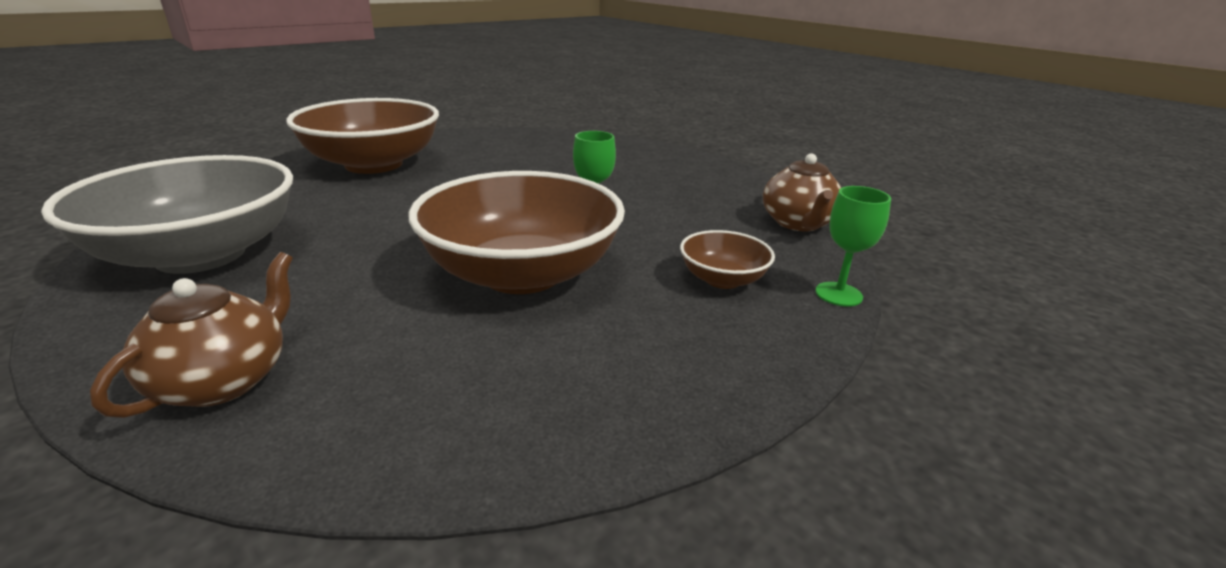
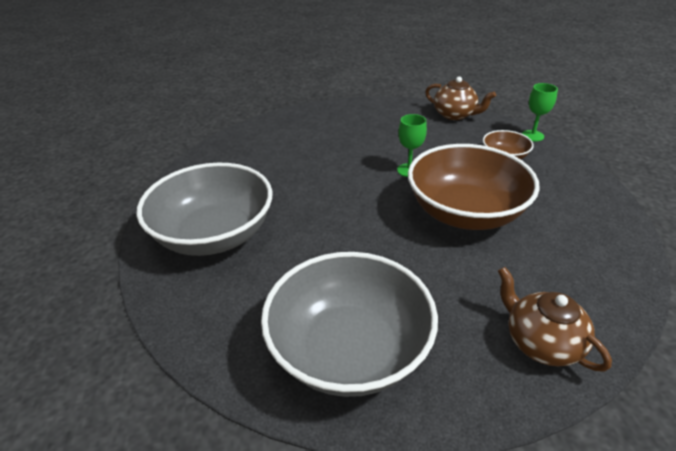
camera: 55 degrees left, 10 degrees up
brown bowl [286,98,439,174] -> grey bowl [136,163,272,256]

